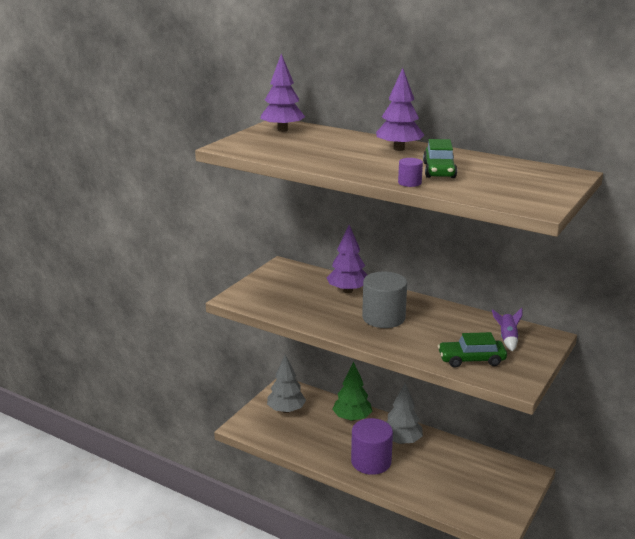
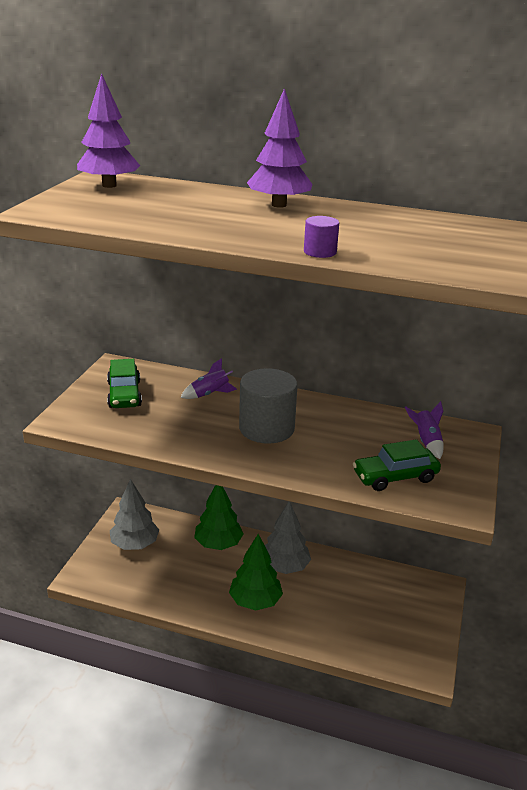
camera: 15 degrees left, 5 degrees up
purple tree [327,225,367,293] -> purple rocket [180,358,237,399]
purple cylinder [351,418,393,475] -> green tree [229,534,283,611]
green car [423,139,457,178] -> green car moved to [107,359,142,408]

